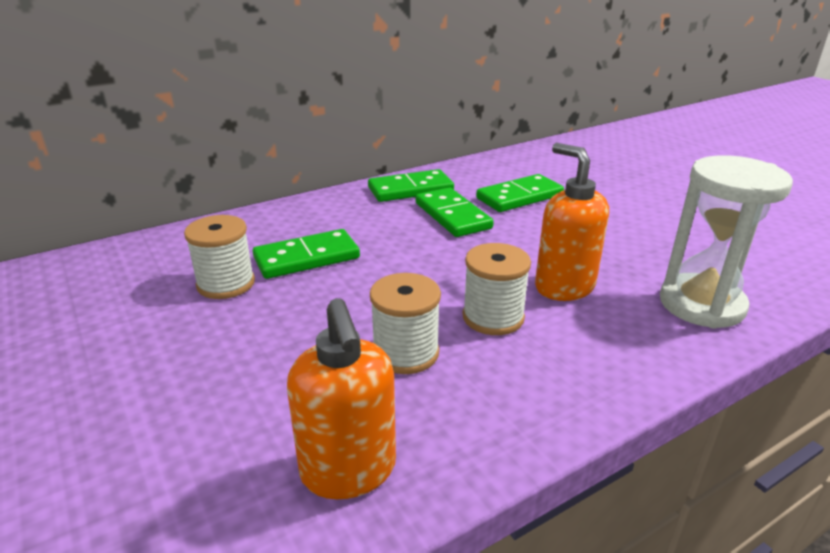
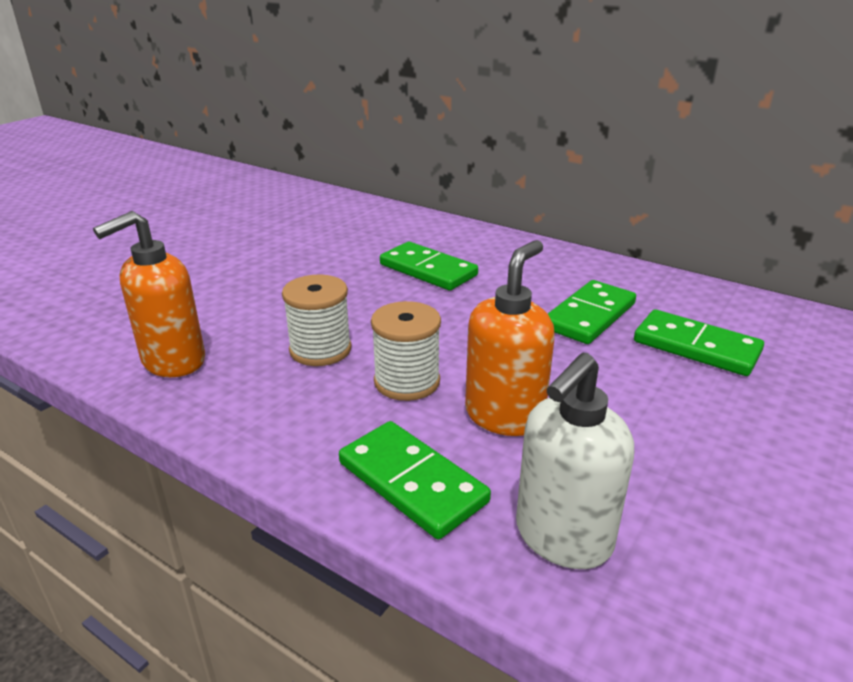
camera: 65 degrees right, 0 degrees up
white spool [184,215,255,299] -> none
green domino [368,169,454,202] -> green domino moved to [339,421,491,539]
white hourglass [660,155,793,329] -> white soap dispenser [516,353,634,569]

